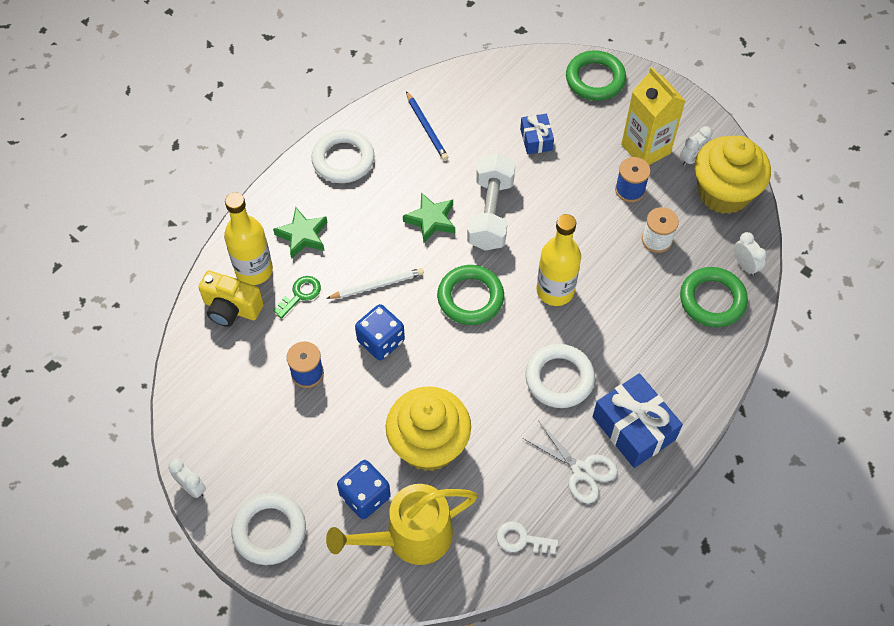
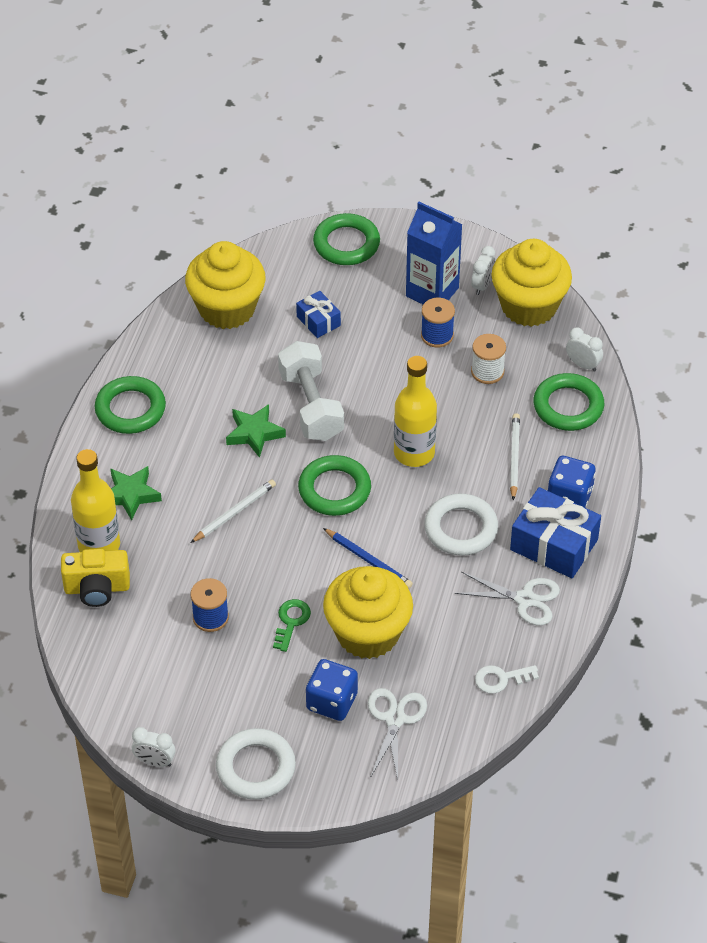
camera: 25 degrees left, 10 degrees down
green key [273,276,321,319] -> green key moved to [273,599,311,652]
white ring [312,129,374,183] -> green ring [95,376,166,434]
yellow watering can [326,484,477,565] -> white scissors [368,688,427,779]
blue dice [355,304,405,361] -> blue dice moved to [548,456,596,508]
blue pencil [406,91,448,161] -> blue pencil moved to [323,528,413,589]
yellow carton [621,67,685,165] -> blue carton [406,202,463,304]
none -> yellow cupcake [185,241,266,329]
none -> white pencil [510,413,520,501]

